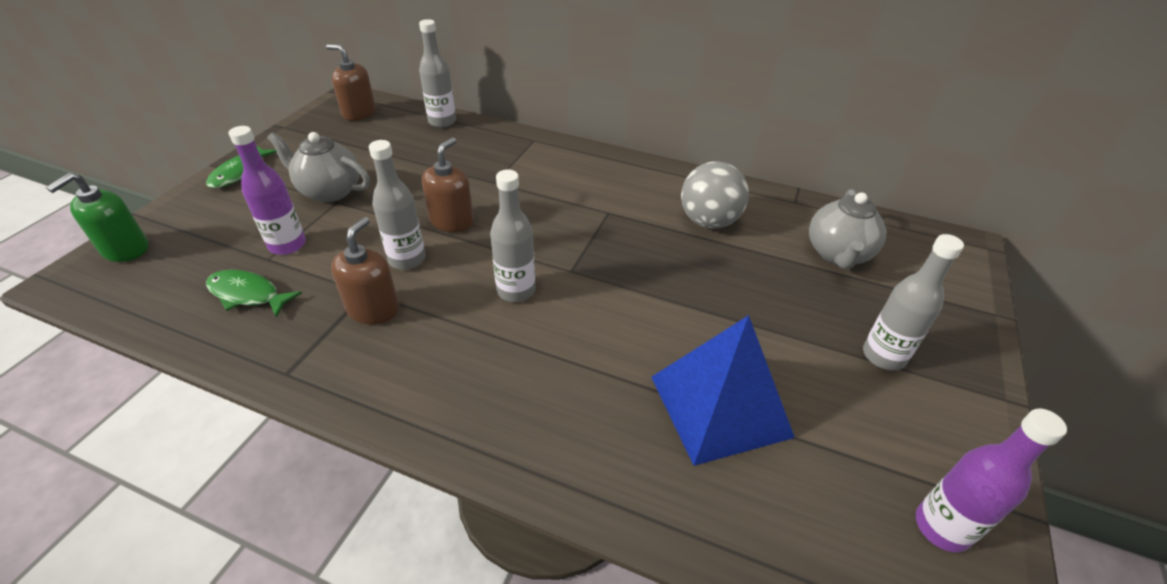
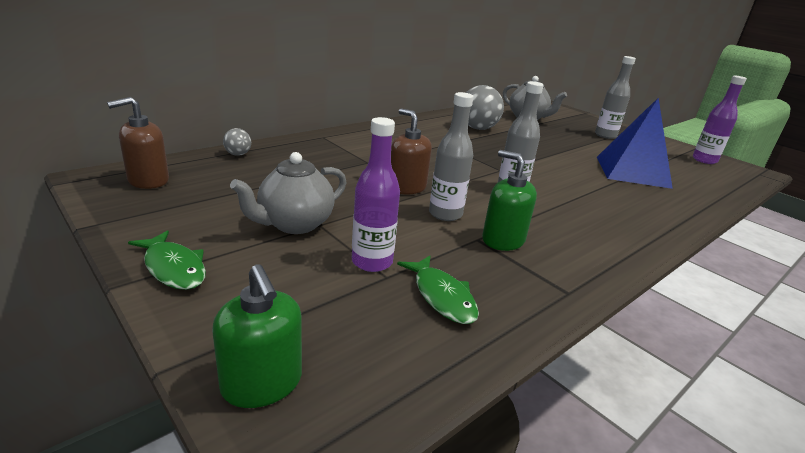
camera: 65 degrees left, 15 degrees down
green fish [206,270,302,318] -> green fish turned 75 degrees counterclockwise [397,255,479,324]
brown soap dispenser [331,217,399,324] -> green soap dispenser [482,150,537,251]
grey bottle [419,19,456,128] -> grey ball [223,128,251,156]

